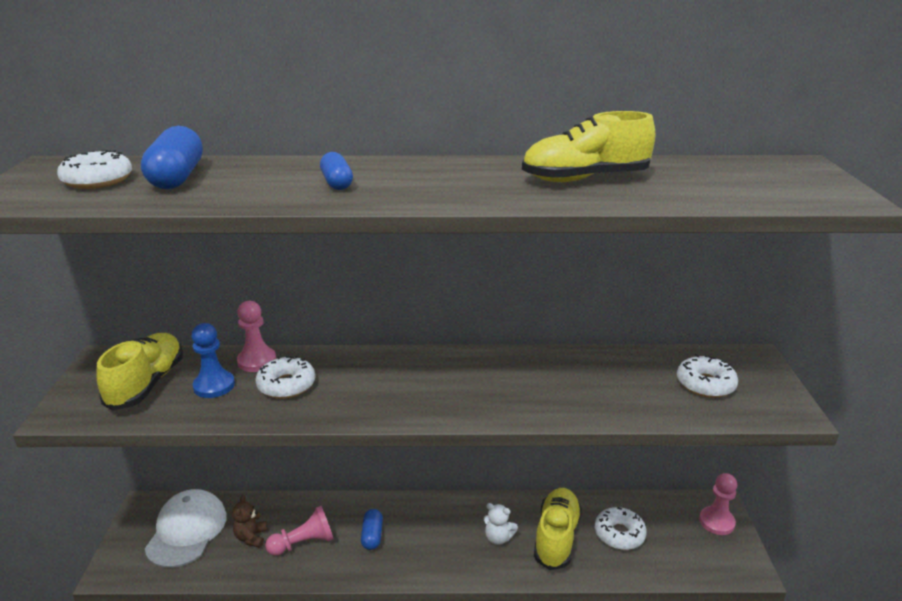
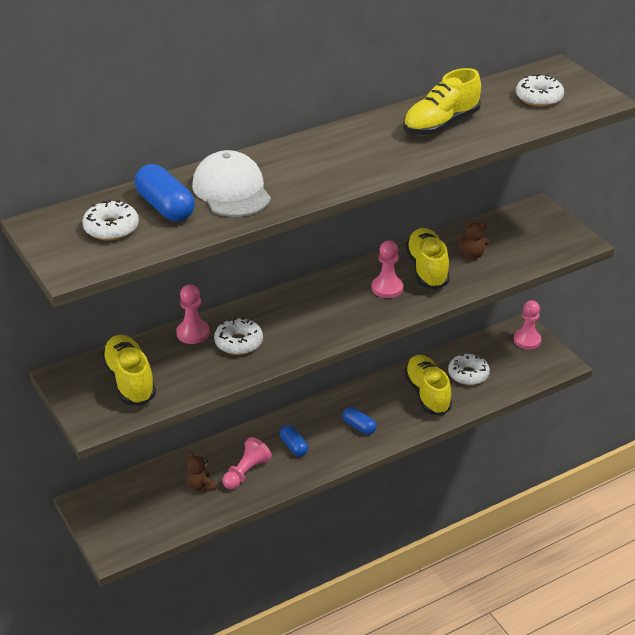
camera: 30 degrees left, 10 degrees up
white cap [145,489,227,568] -> white cap moved to [192,150,271,217]
blue pawn [192,323,235,398] -> none
blue capsule [320,152,353,190] -> blue capsule moved to [343,407,377,434]
white teddy bear [483,503,518,545] -> none
white donut [677,355,738,398] -> white donut moved to [516,74,564,107]
none -> pink pawn [372,241,403,298]
none -> yellow shoe [406,228,450,290]
none -> brown teddy bear [458,222,489,259]

